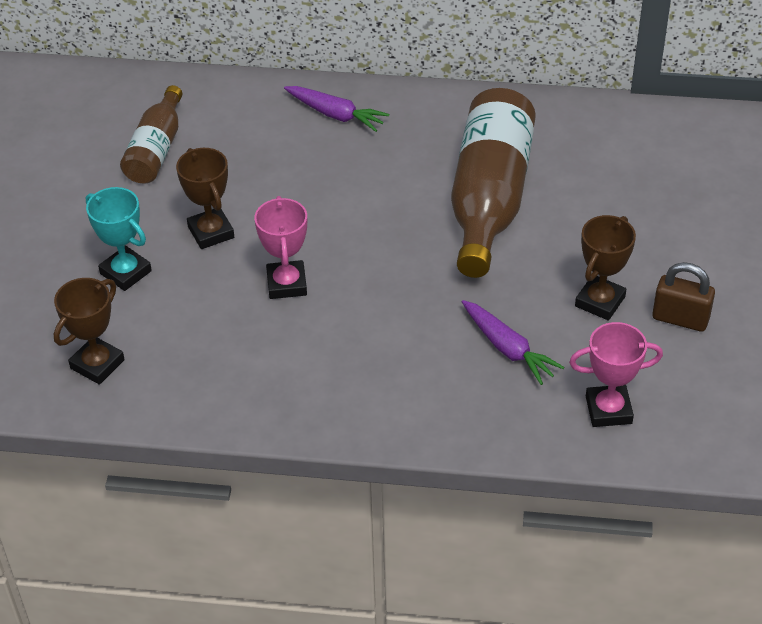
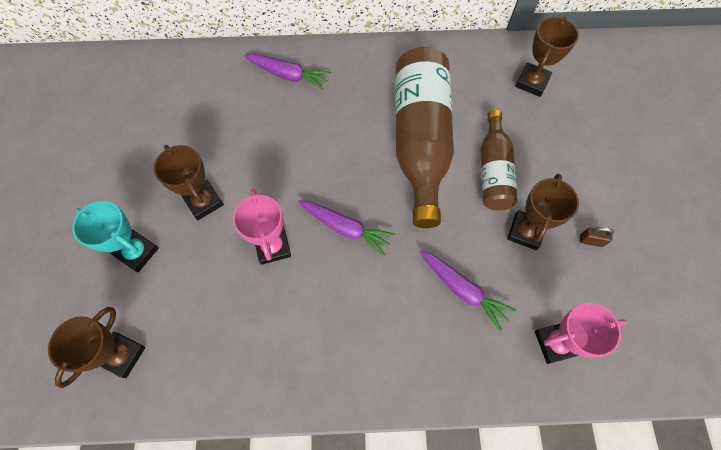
camera: 10 degrees left, 20 degrees up
brown bottle [120,85,182,183] -> brown bottle moved to [481,110,518,211]
brown padlock [652,262,715,332] -> brown padlock [580,227,614,247], size x0.54
none -> purple carrot [298,201,395,256]
none -> brown trophy [515,17,579,97]

